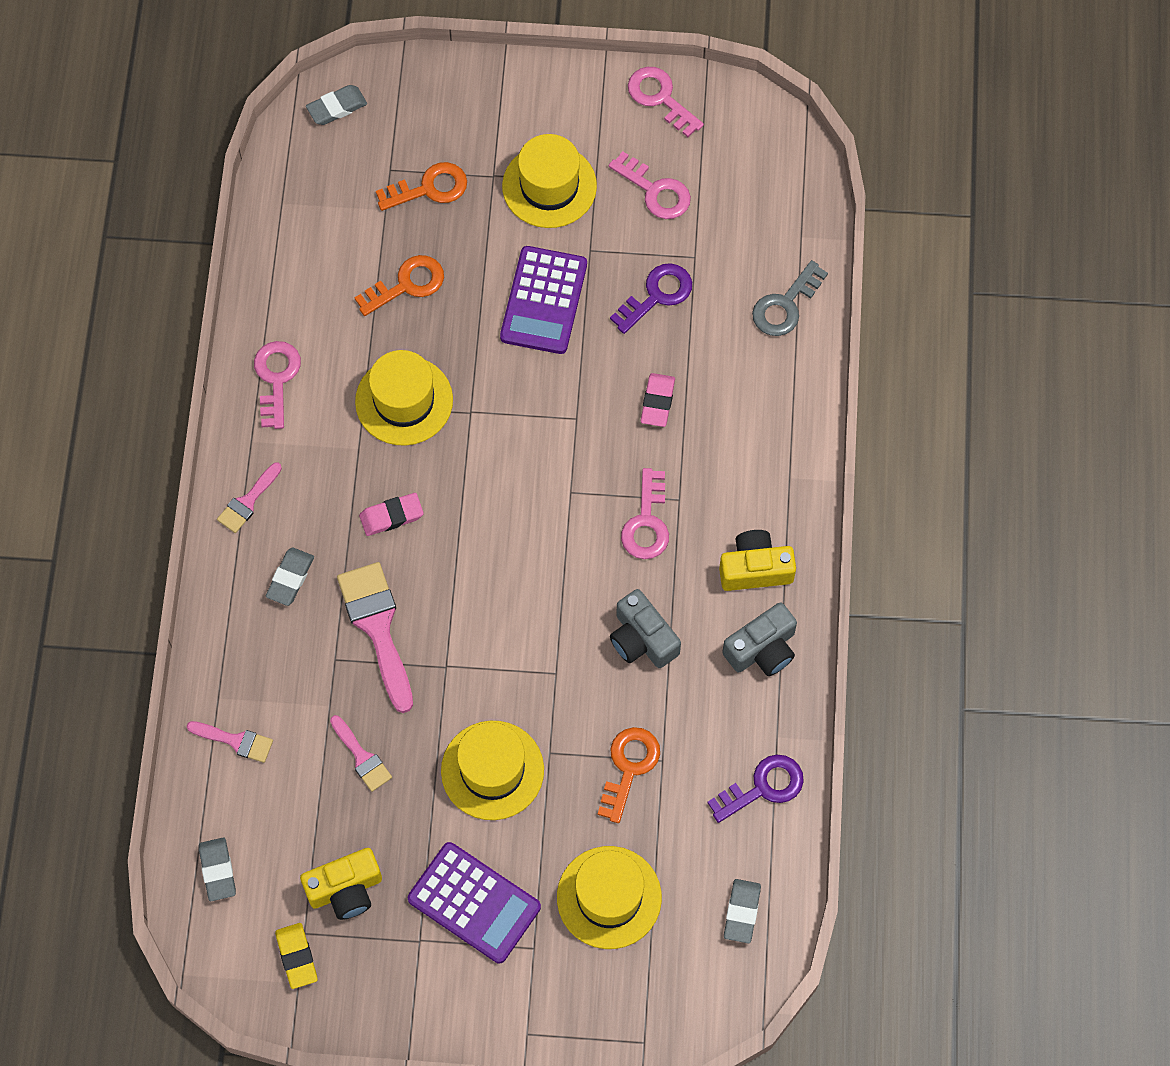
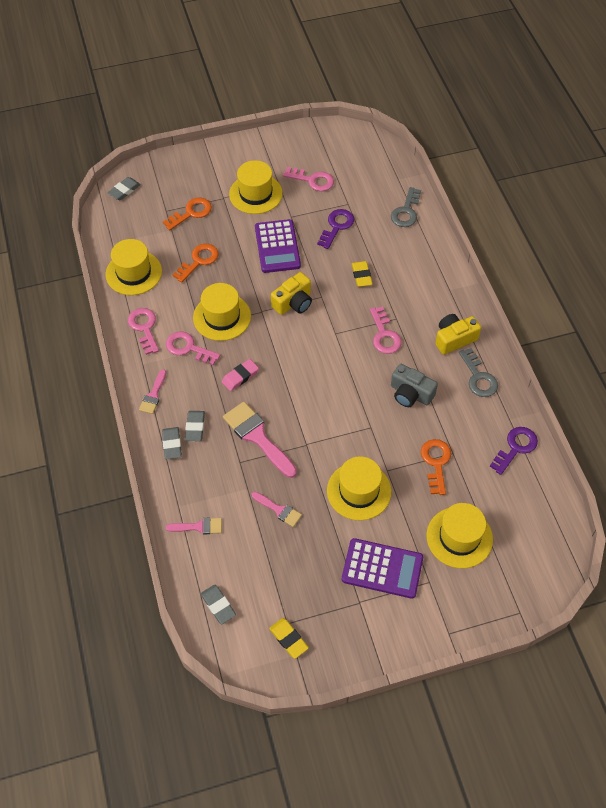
camera: 20 degrees left, 10 degrees down
yellow camera [300,848,382,920] -> yellow camera moved to [271,272,312,315]
pink key [628,67,704,137] -> pink key moved to [166,331,220,365]
pink eraser [641,373,675,427] -> yellow eraser [351,261,373,287]
grey camera [722,602,797,676] -> grey key [459,348,498,397]
grey eraser [724,879,761,943] -> grey eraser moved to [162,427,182,459]
none -> yellow hat [106,239,162,295]

